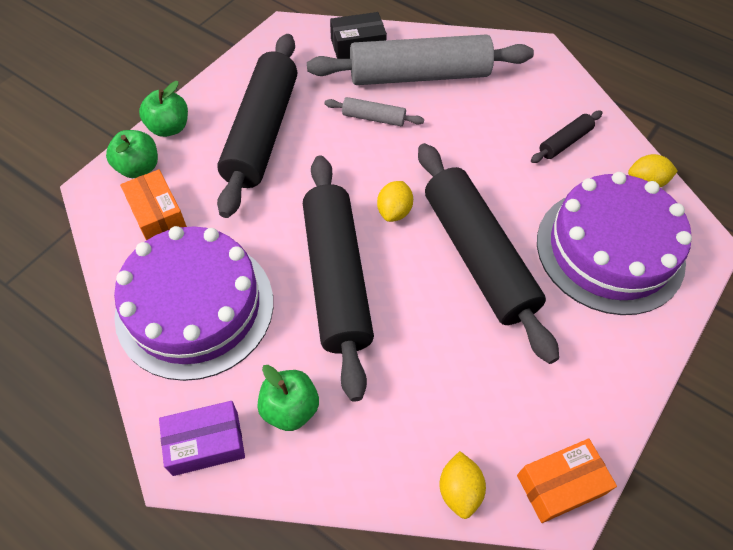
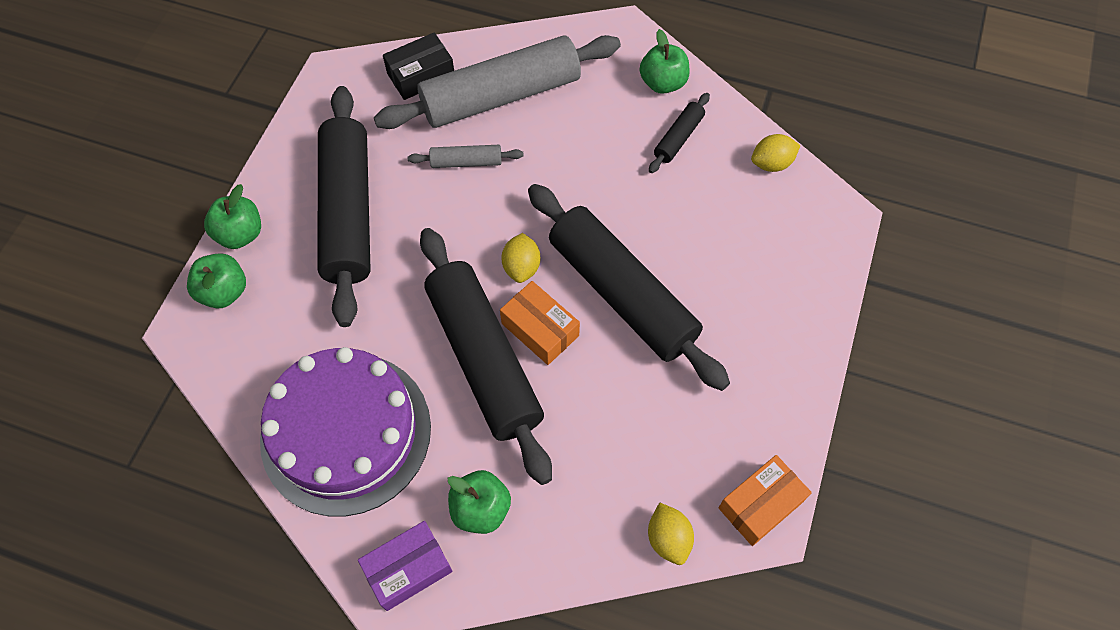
camera: 15 degrees left, 5 degrees up
orange box [120,169,187,240] -> orange box moved to [500,281,580,365]
purple cake [537,172,692,315] -> none
none -> green apple [640,29,690,94]

